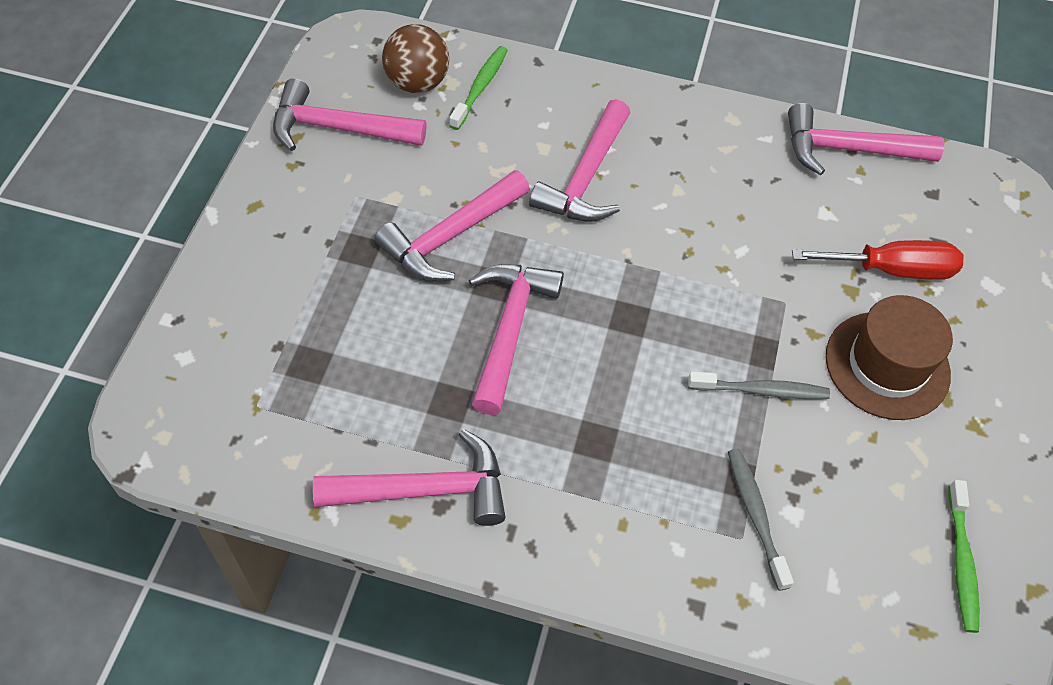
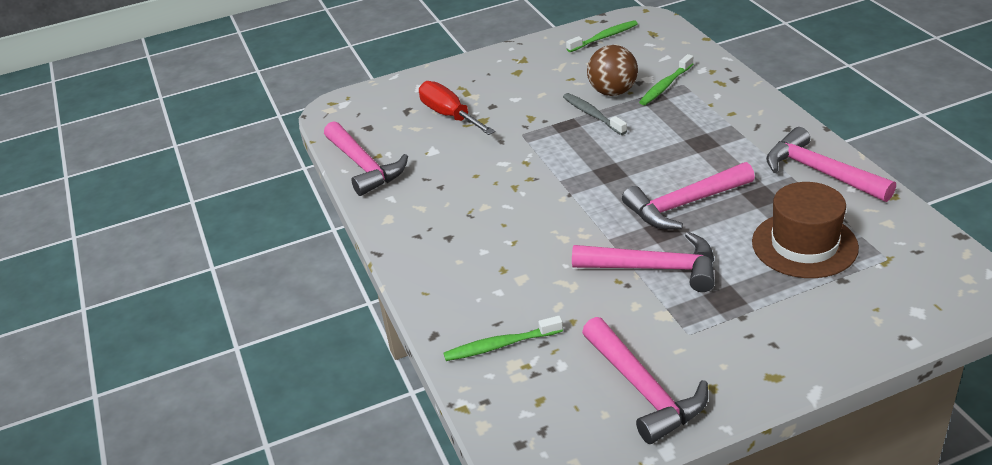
camera: 120 degrees left, 20 degrees down
brown ball [382,24,449,93] -> brown ball moved to [587,45,638,96]
pink hammer [529,99,630,222] -> none
grey toothbrush [728,449,794,591] -> green toothbrush [639,54,693,105]
brown hat [826,295,953,420] -> brown hat moved to [752,182,859,278]

